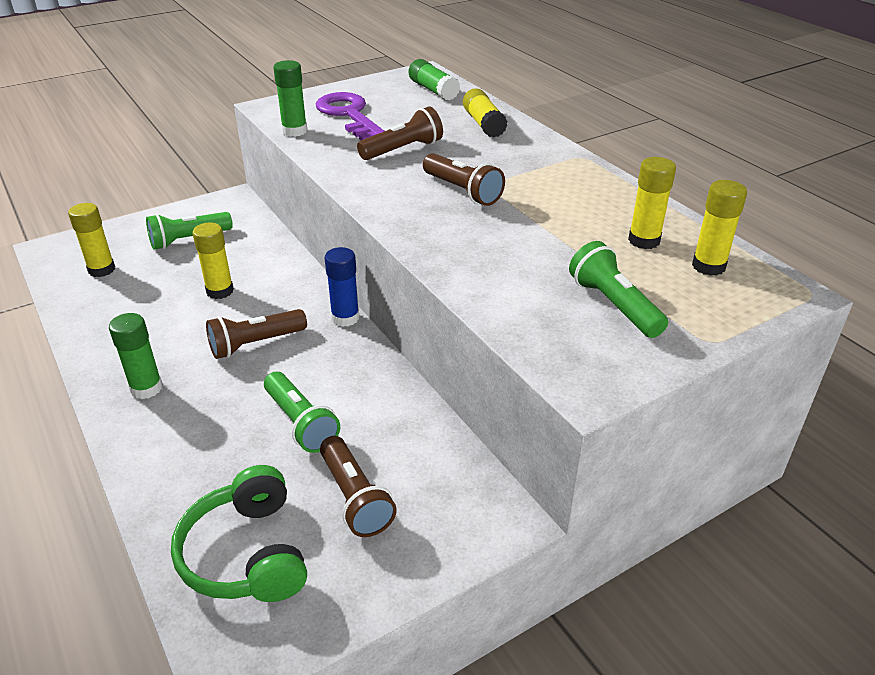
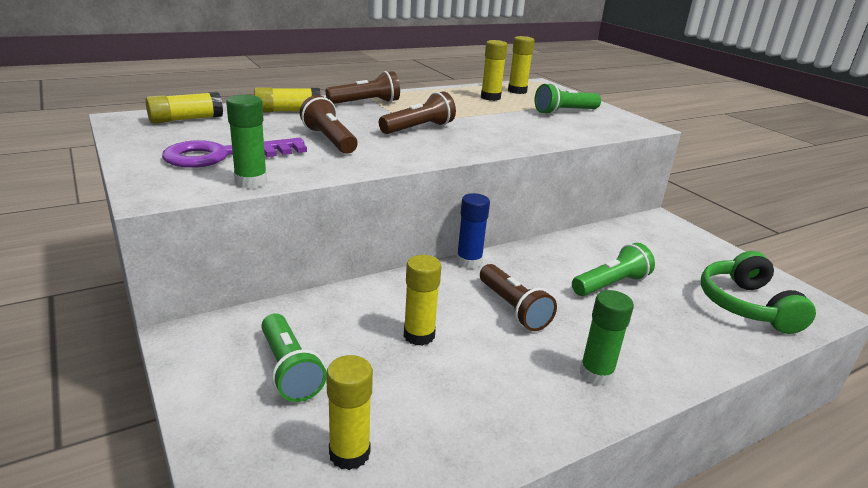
camera: 90 degrees left, 10 degrees down
green headphones [171,465,307,602] -> green headphones turned 105 degrees clockwise [701,251,816,334]
brown flashlight [320,436,397,537] -> brown flashlight moved to [326,71,400,104]
green glue stick [409,59,460,100] -> yellow glue stick [145,92,223,124]

